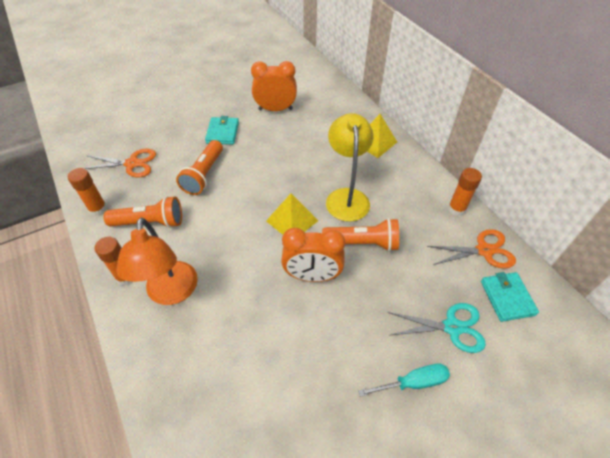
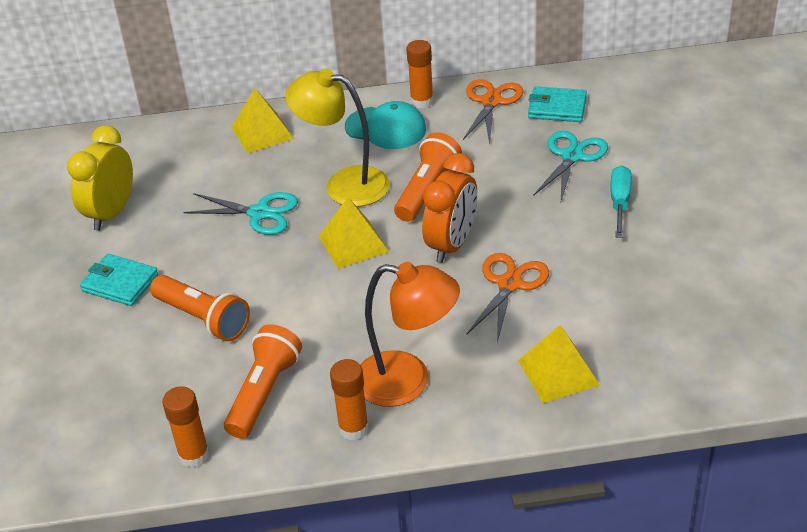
camera: 65 degrees left, 10 degrees down
orange scissors [84,149,156,177] -> orange scissors moved to [467,253,549,342]
orange clock [251,61,297,111] -> yellow clock [67,125,133,231]
none -> turquoise scissors [183,192,298,235]
none -> turquoise cap [345,101,426,149]
none -> yellow pyramid [518,325,600,403]

